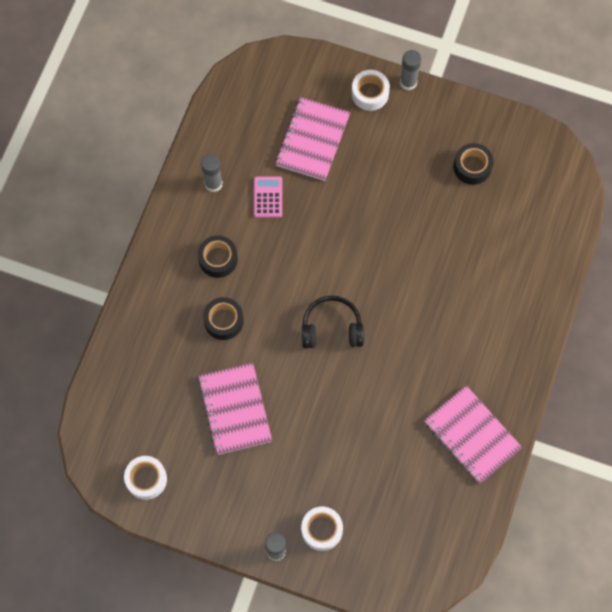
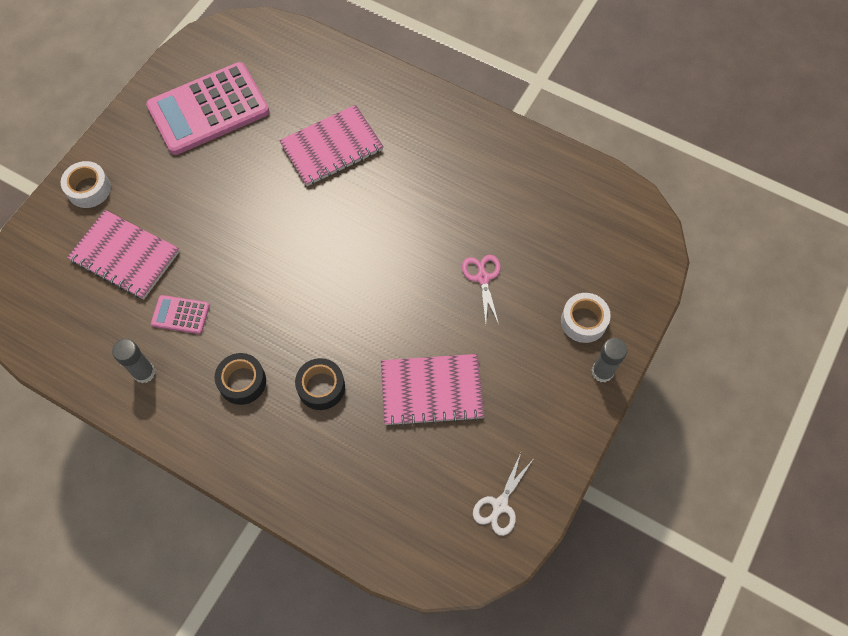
camera: 80 degrees left, 5 degrees down
white tape [124,456,167,500] -> white scissors [473,453,533,536]
black headphones [302,295,364,349] -> none
grey glue stick [400,50,421,90] -> none
pink notebook [424,385,522,484] -> pink notebook moved to [279,105,384,186]
black tape [454,143,493,185] -> pink calculator [146,62,269,155]
none -> pink scissors [462,255,501,324]

